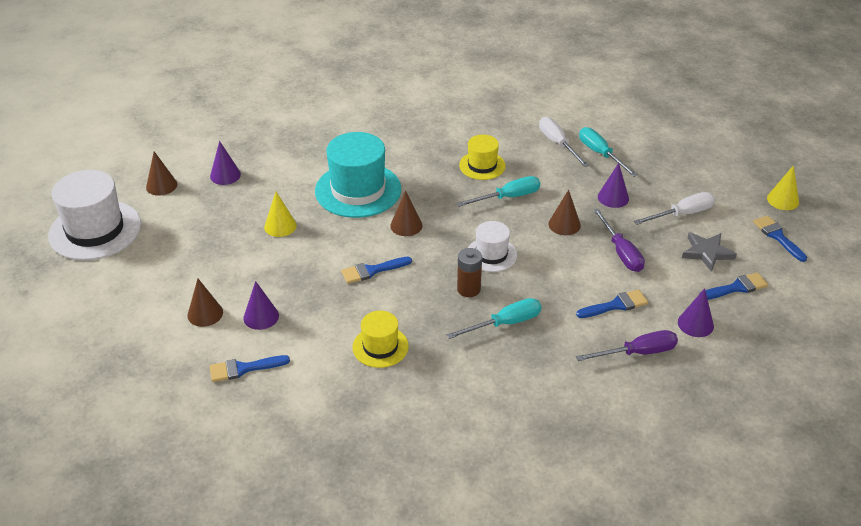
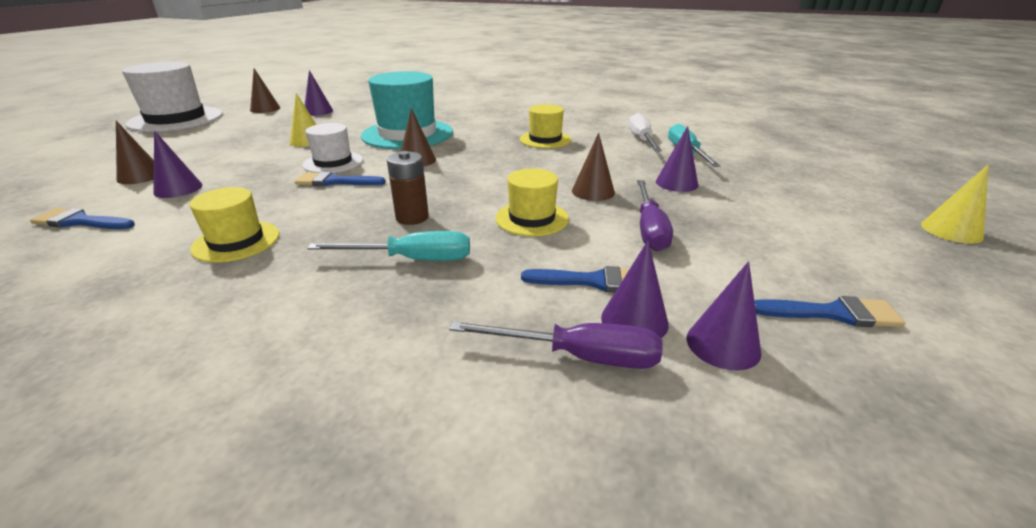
camera: 25 degrees right, 10 degrees down
turquoise screwdriver [456,176,540,207] -> none
white hat [468,221,517,272] -> white hat moved to [302,123,363,173]
white screwdriver [634,192,715,225] -> none
grey star [682,232,737,272] -> none
blue brush [753,215,807,262] -> none
none -> yellow hat [495,169,569,236]
none -> purple cone [601,241,669,338]

